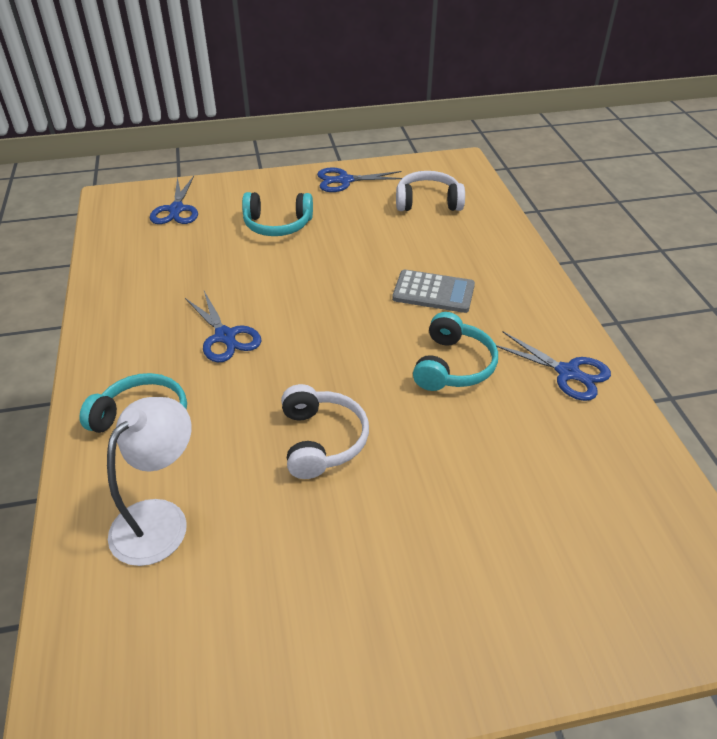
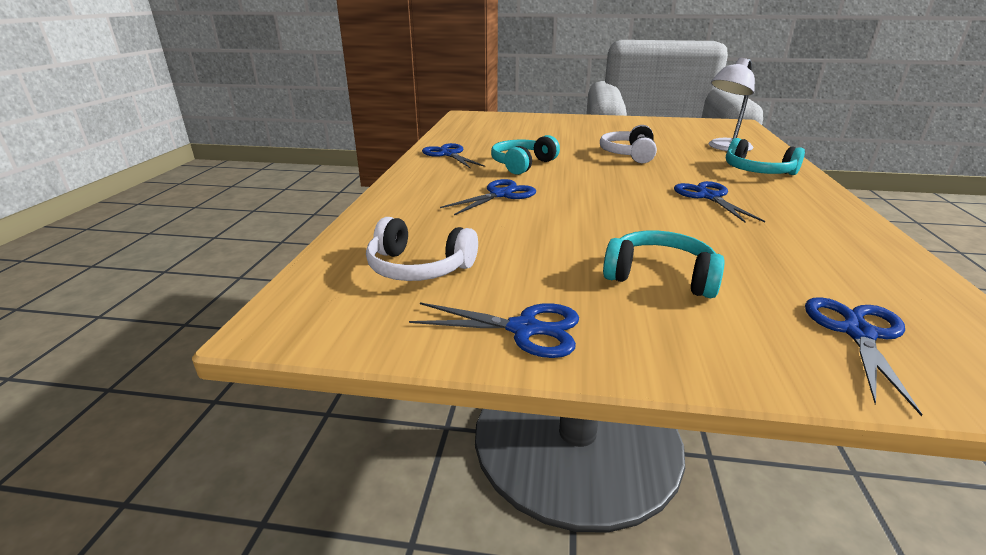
camera: 160 degrees left, 15 degrees down
grey calculator [392,270,475,313] -> blue scissors [440,179,536,215]

